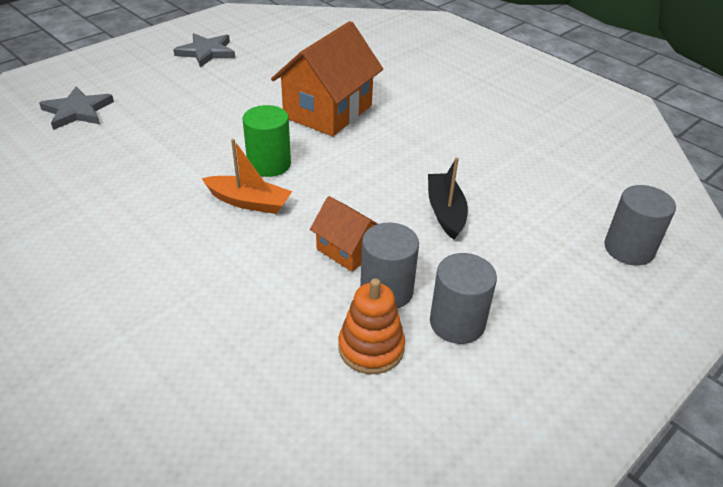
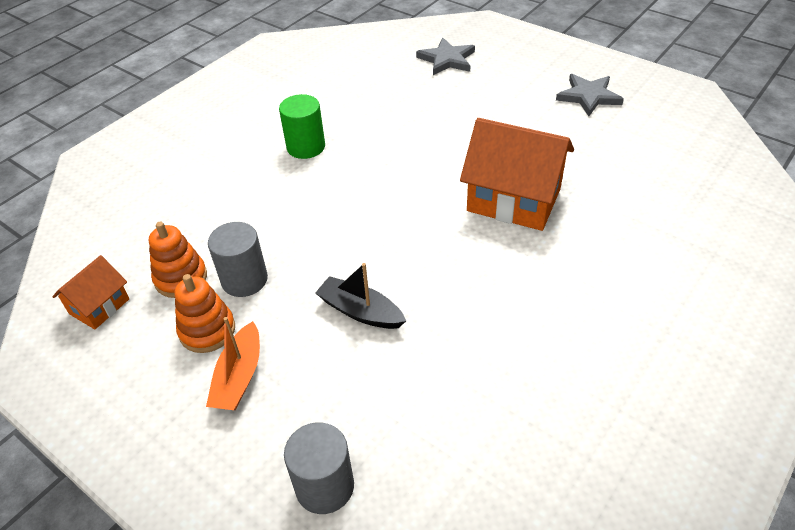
camera: 85 degrees right, 5 degrees up
orange boat [201,139,292,214] -> orange boat moved to [206,317,260,410]
green cylinder [243,105,291,177] -> green cylinder moved to [279,94,325,159]
orange house [310,196,378,272] -> orange house moved to [52,255,129,329]
black boat [428,157,468,240] -> black boat turned 135 degrees counterclockwise [315,263,406,329]
grey cylinder [430,253,497,344] -> orange stacking toy [175,274,235,353]

